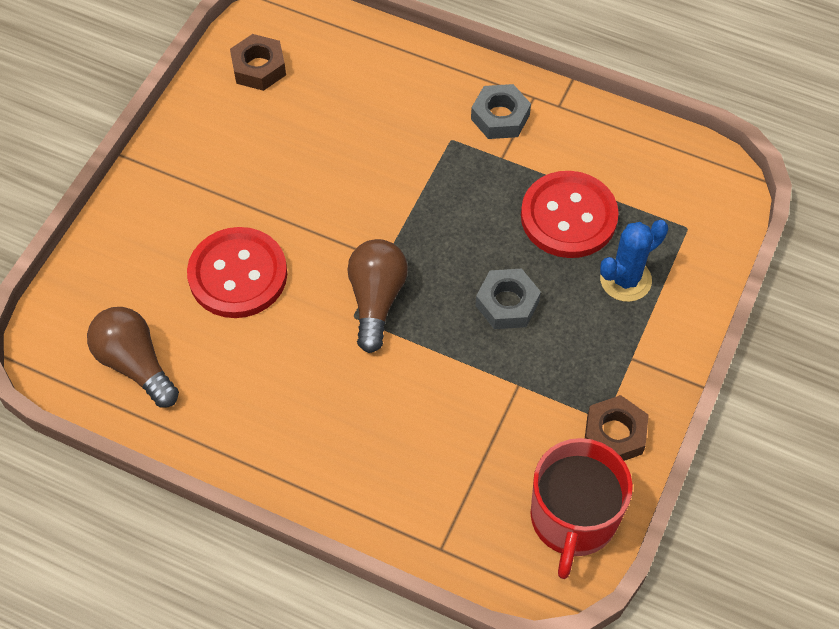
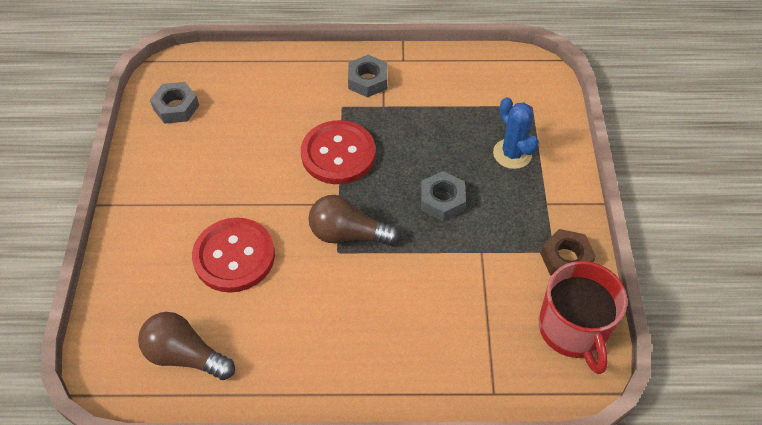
camera: 25 degrees left, 5 degrees down
brown nut [230,34,286,91] -> grey nut [150,82,199,124]
brown light bulb [347,239,408,353] -> brown light bulb turned 60 degrees counterclockwise [309,195,400,245]
red button [521,171,619,258] -> red button moved to [301,120,375,184]
blue cactus [600,220,668,302] -> blue cactus turned 60 degrees counterclockwise [493,97,539,169]

